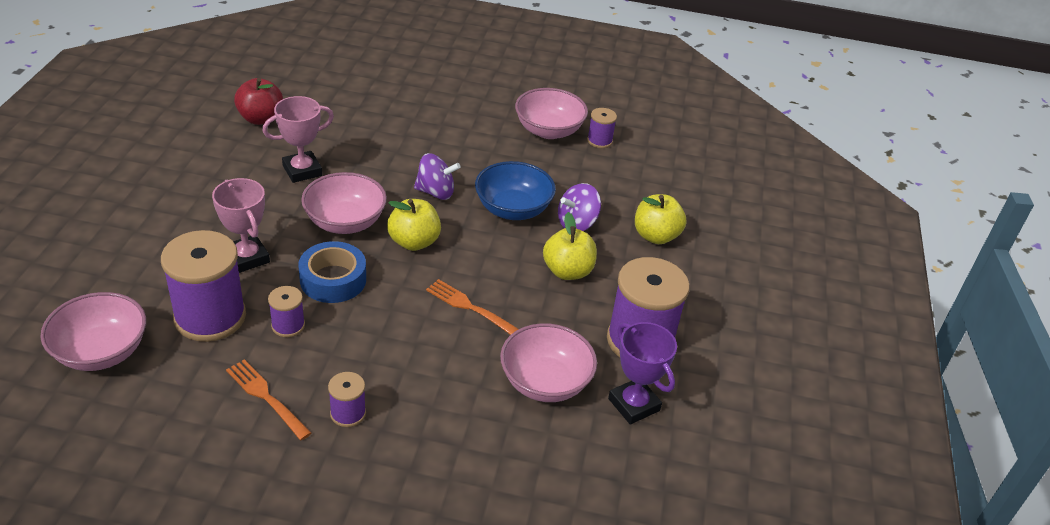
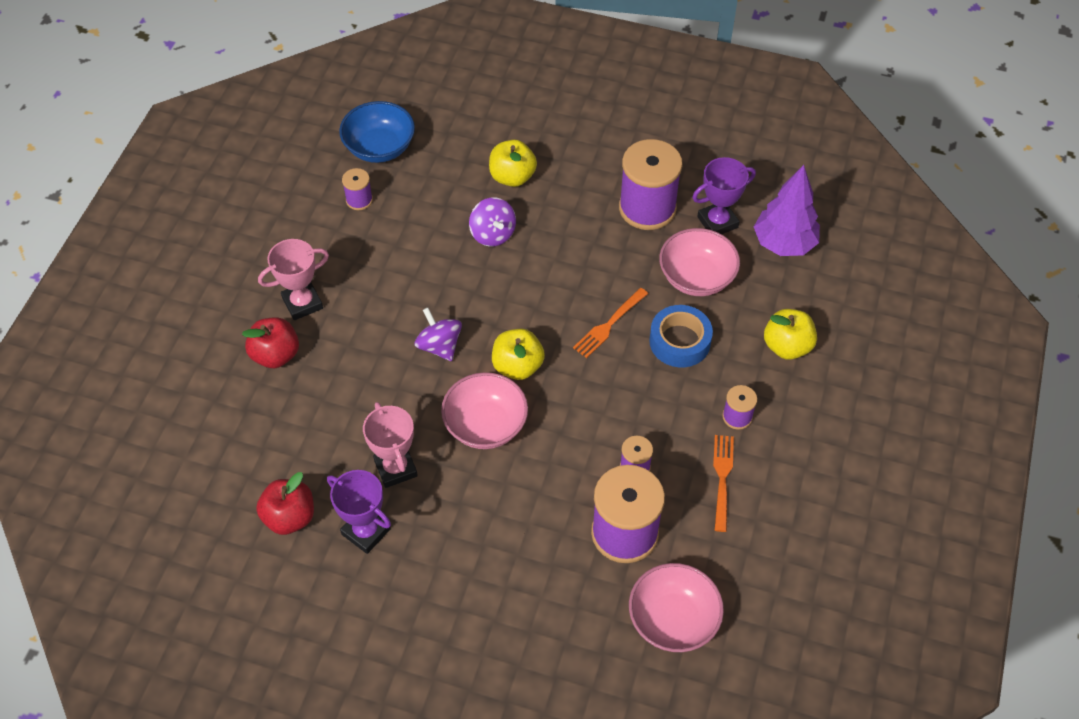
camera: 80 degrees left, 15 degrees up
pink trophy [212,178,270,273] -> pink trophy moved to [258,239,329,320]
orange fork [226,359,311,440] -> orange fork turned 135 degrees clockwise [713,435,734,532]
blue tape [298,241,366,303] -> blue tape moved to [649,305,713,368]
purple spinning top [414,153,461,200] -> purple spinning top turned 45 degrees counterclockwise [415,308,462,361]
blue bowl [475,161,556,220] -> blue bowl moved to [339,101,415,163]
pink bowl [515,88,588,139] -> none
yellow apple [543,212,597,280] -> yellow apple moved to [764,309,817,360]
none -> red apple [242,317,299,368]
none -> purple trophy [327,470,391,554]
none -> purple tree [754,165,820,256]

